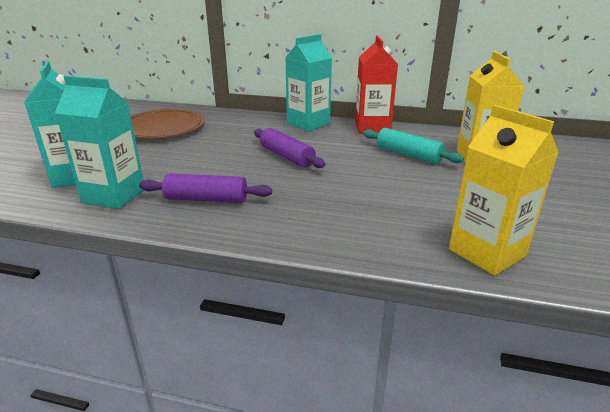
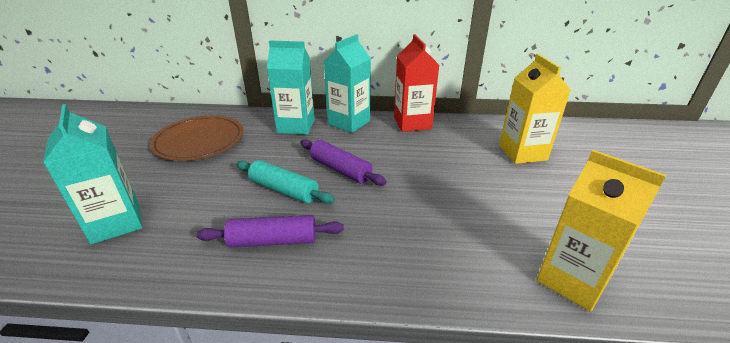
camera: 10 degrees left, 5 degrees up
turquoise carton [55,76,144,209] -> turquoise carton moved to [267,40,315,135]
turquoise rolling pin [363,128,464,164] -> turquoise rolling pin moved to [236,160,335,204]

